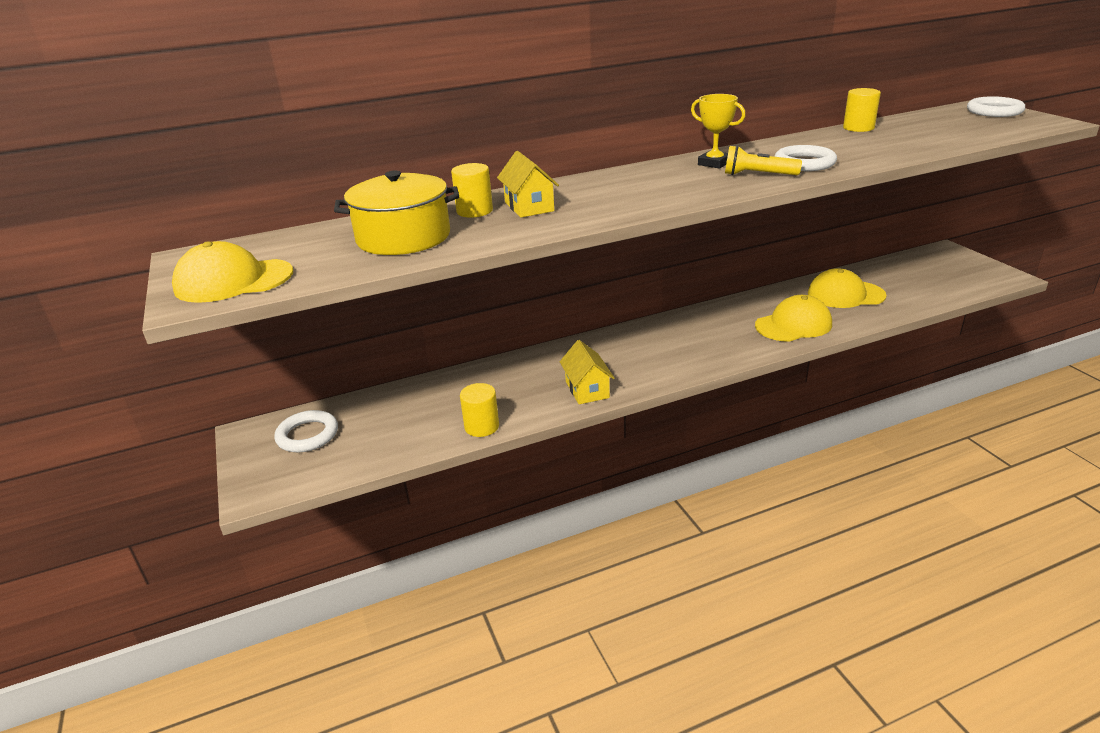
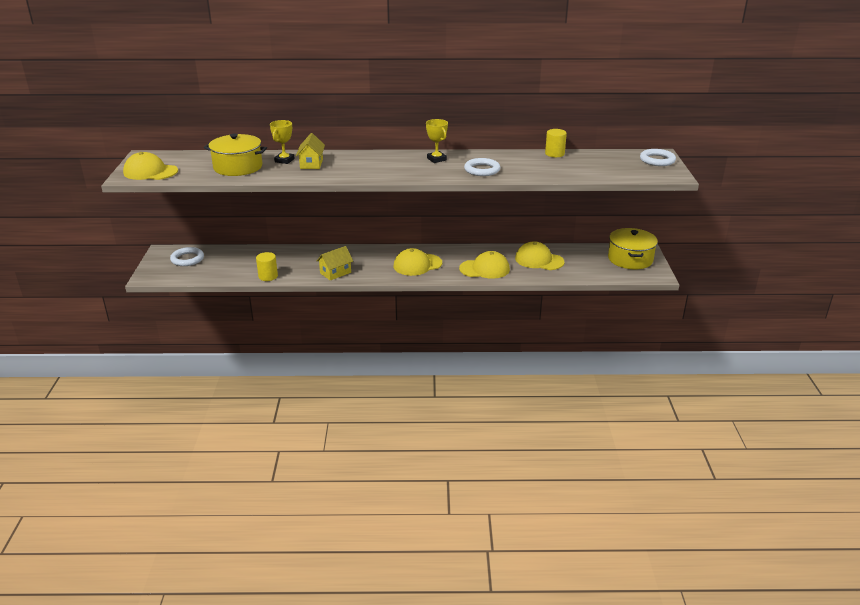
camera: 20 degrees right, 0 degrees up
yellow cylinder [451,163,493,218] -> yellow trophy [270,120,295,164]
yellow house [560,340,615,404] -> yellow house turned 45 degrees clockwise [317,246,353,280]
yellow flashlight [725,145,802,175] -> none
none -> yellow cap [394,248,442,276]
none -> yellow pot [608,228,658,269]

